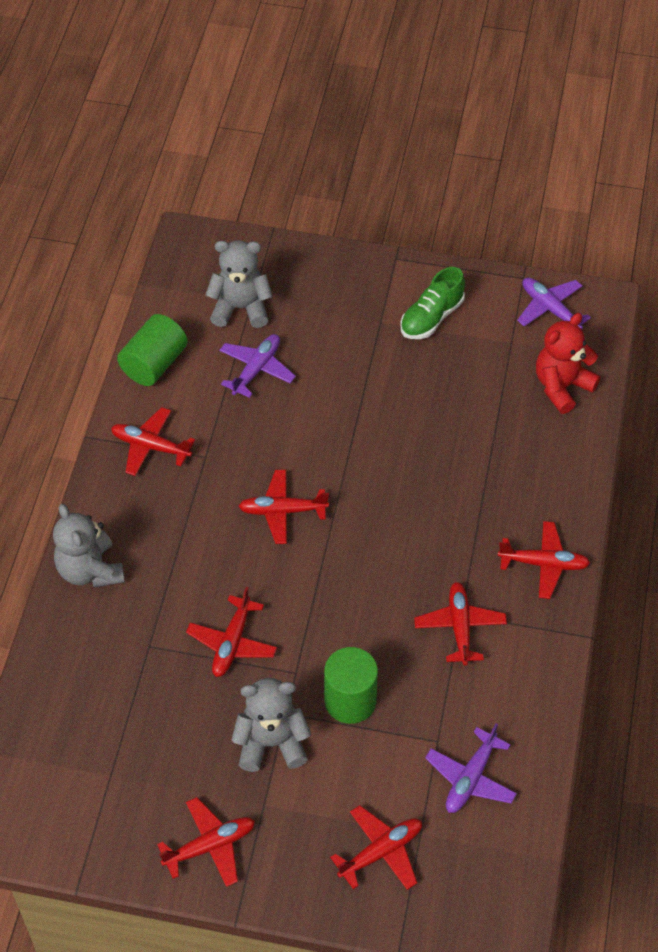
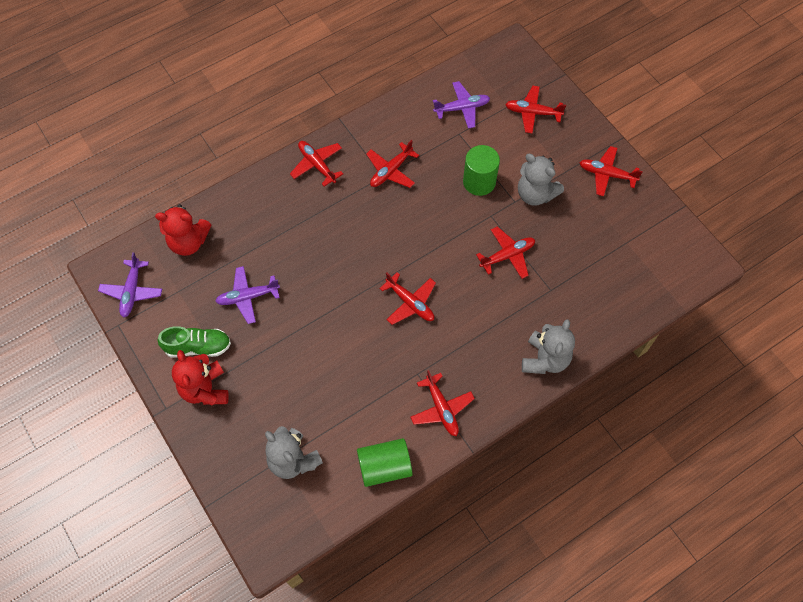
camera: 135 degrees left, 10 degrees up
purple plane [219,334,296,398] -> purple plane moved to [215,266,280,324]
none -> red teddy bear [172,350,229,405]

